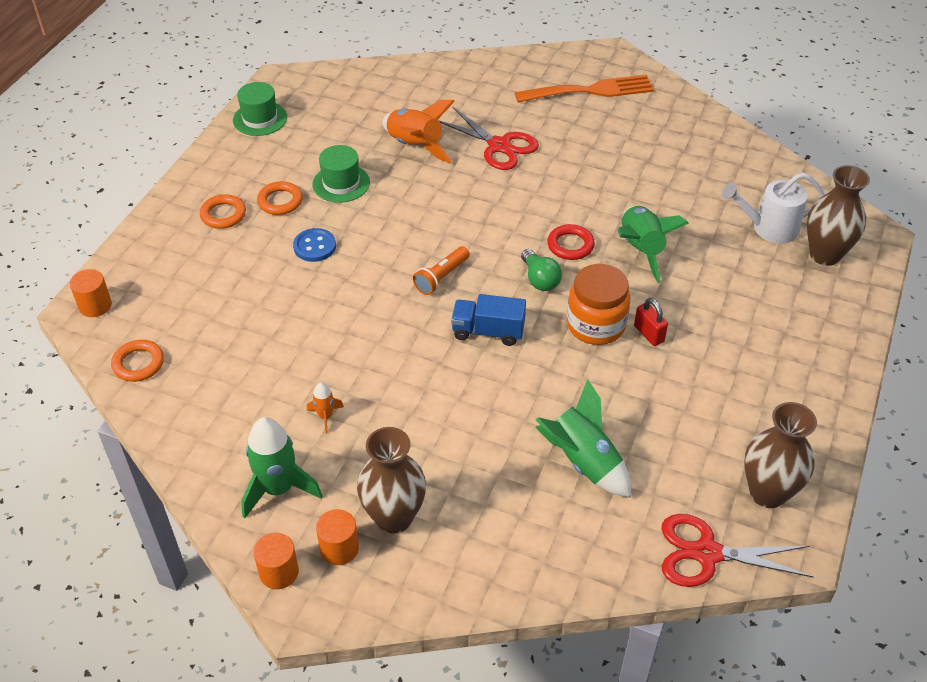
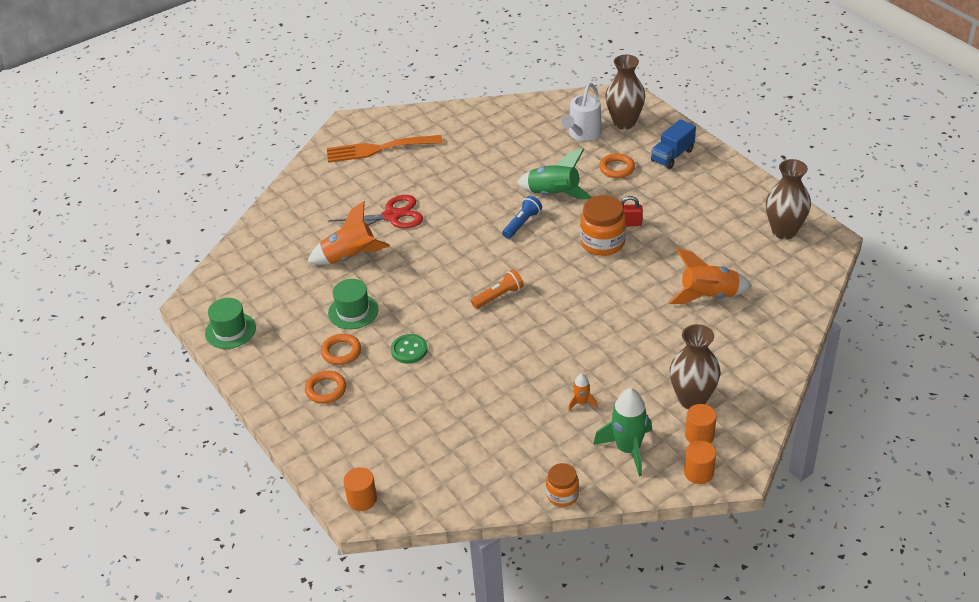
camera: 55 degrees left, 5 degrees down
orange ring [111,340,164,382] -> orange ring moved to [599,153,635,178]
blue button [293,228,336,262] -> green button [391,334,428,364]
orange flashlight [413,246,470,295] -> orange flashlight turned 105 degrees counterclockwise [471,269,524,309]
blue truck [451,294,526,346] -> blue truck moved to [651,119,696,169]
orange fork [515,75,654,103] -> orange fork turned 120 degrees counterclockwise [327,135,443,163]
green light bulb [521,249,562,291] -> none
green rocket [535,379,631,498] -> orange rocket [668,248,752,304]
red ring [547,224,595,260] -> blue flashlight [502,196,542,239]
red scissors [662,514,814,587] -> none
none -> orange jar [546,463,579,507]

